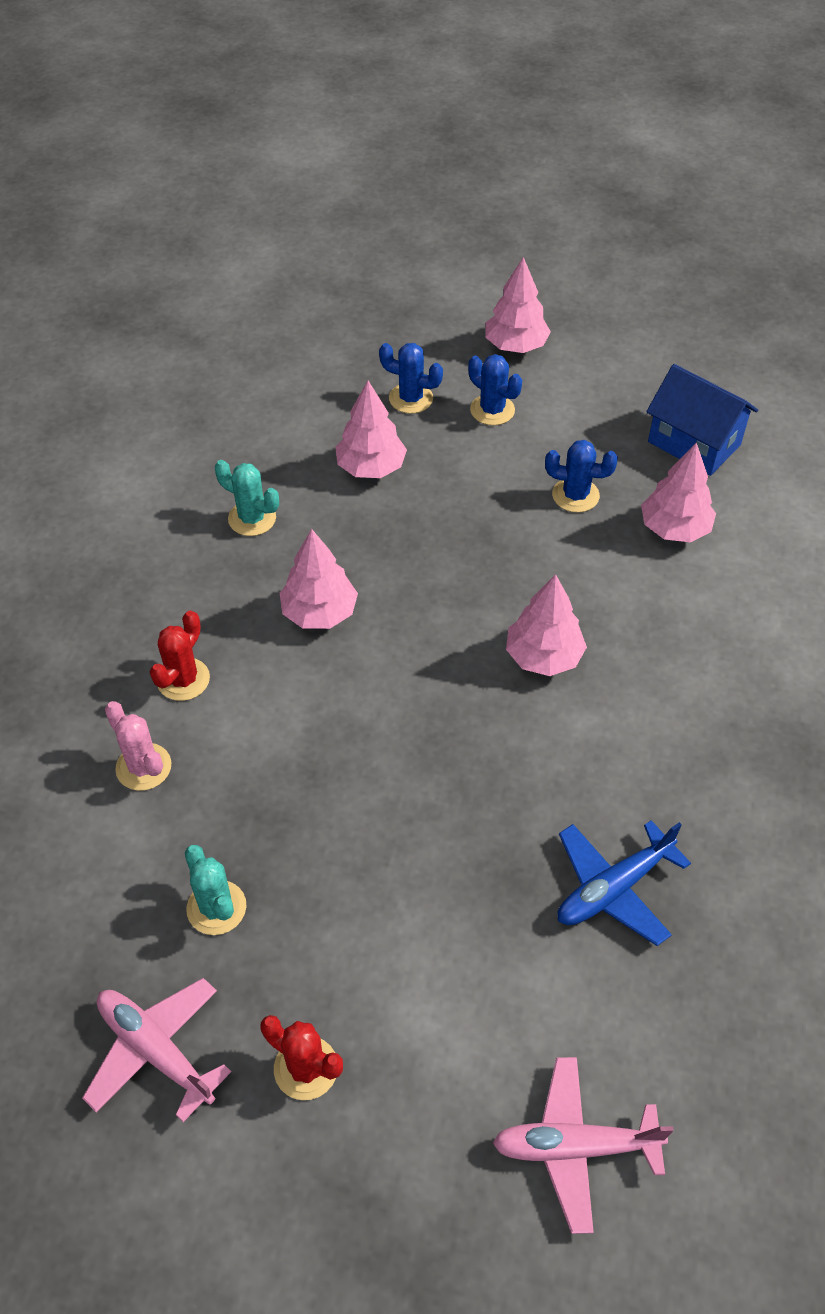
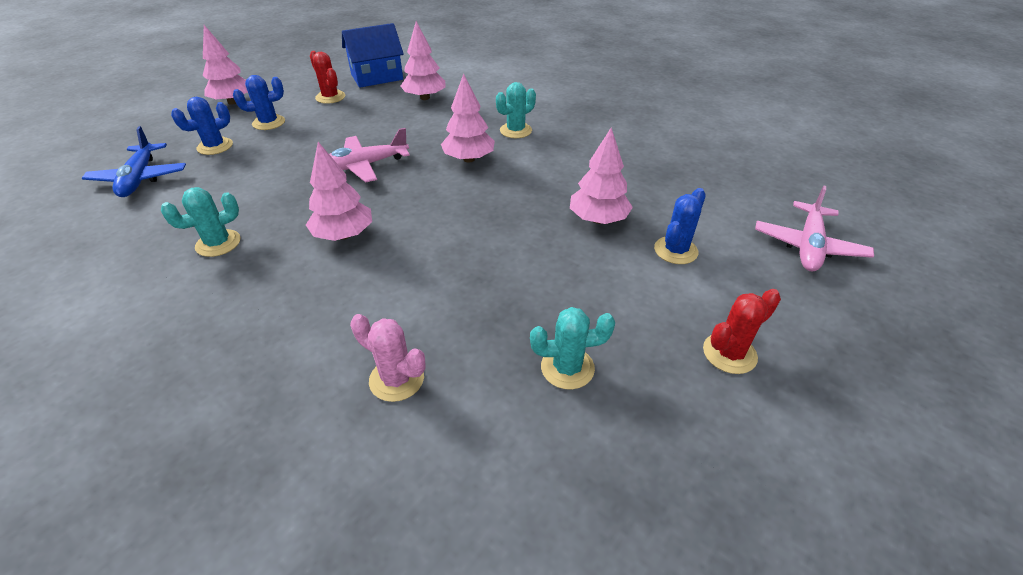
camera: 65 degrees left, 10 degrees down
pink plane [82,978,232,1122] -> pink plane moved to [329,128,410,183]
pink cactus [105,701,171,791] -> pink cactus turned 45 degrees clockwise [350,314,425,402]
red cactus [150,611,210,701] -> red cactus moved to [310,51,345,104]
pink tree [335,381,407,478] -> pink tree moved to [570,128,633,224]
blue cactus [545,440,618,512] -> blue cactus moved to [654,188,706,264]
blue plane [557,821,691,946] -> blue plane moved to [82,126,186,197]
none -> turquoise cactus [496,82,536,138]

